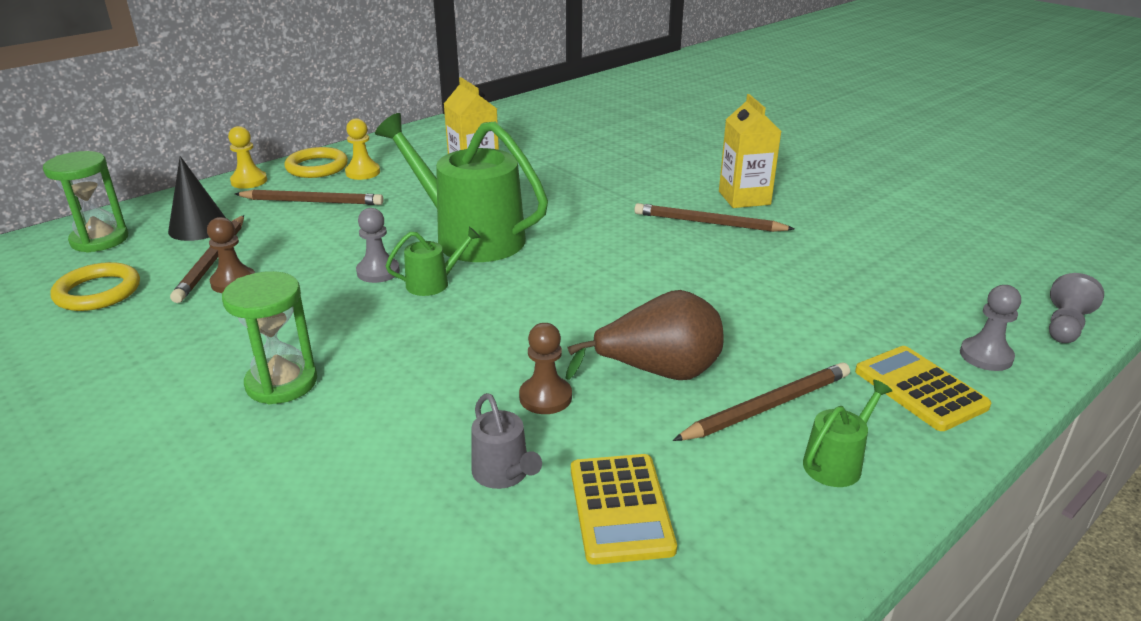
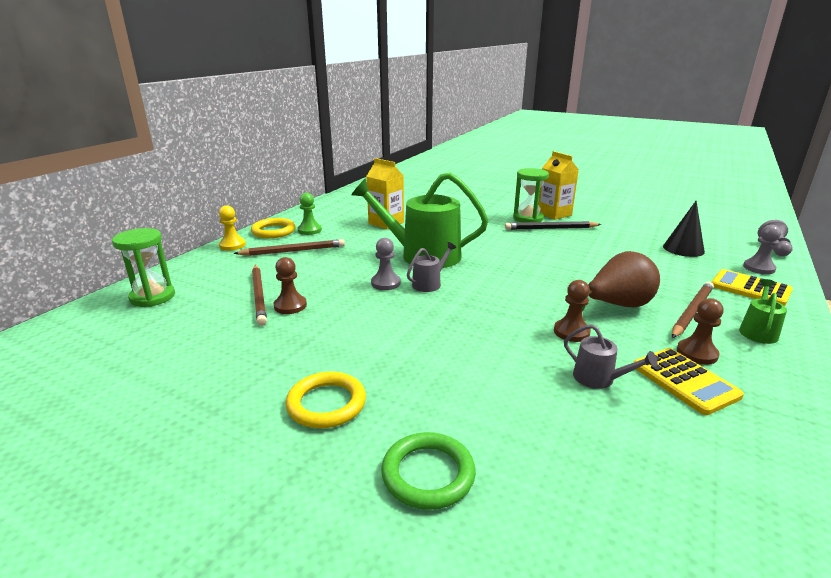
camera: 20 degrees left, 5 degrees down
yellow ring [50,262,140,311] -> yellow ring moved to [285,372,366,429]
black cone [168,156,226,241] -> black cone moved to [663,201,705,257]
green hourglass [222,271,317,404] -> green hourglass moved to [513,168,549,223]
yellow pawn [345,118,380,180] -> green pawn [298,193,322,235]
green watering can [386,227,481,296] -> grey watering can [407,242,456,292]
brown pencil [634,203,794,232] -> black pencil [505,221,602,230]
none -> green ring [381,432,476,510]
none -> brown pawn [677,298,724,365]

